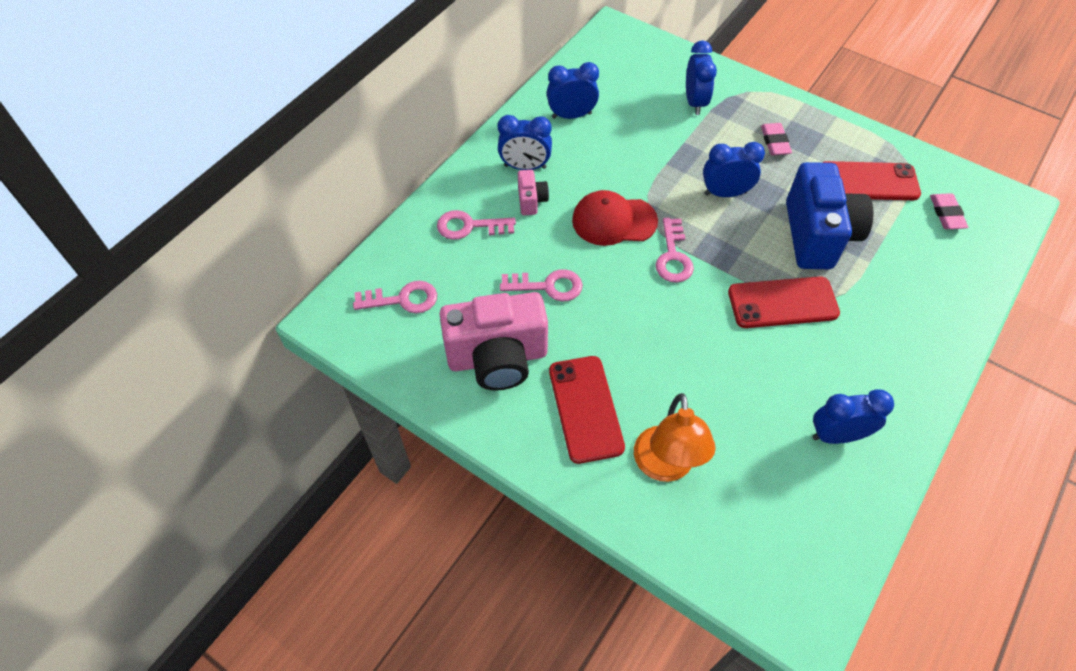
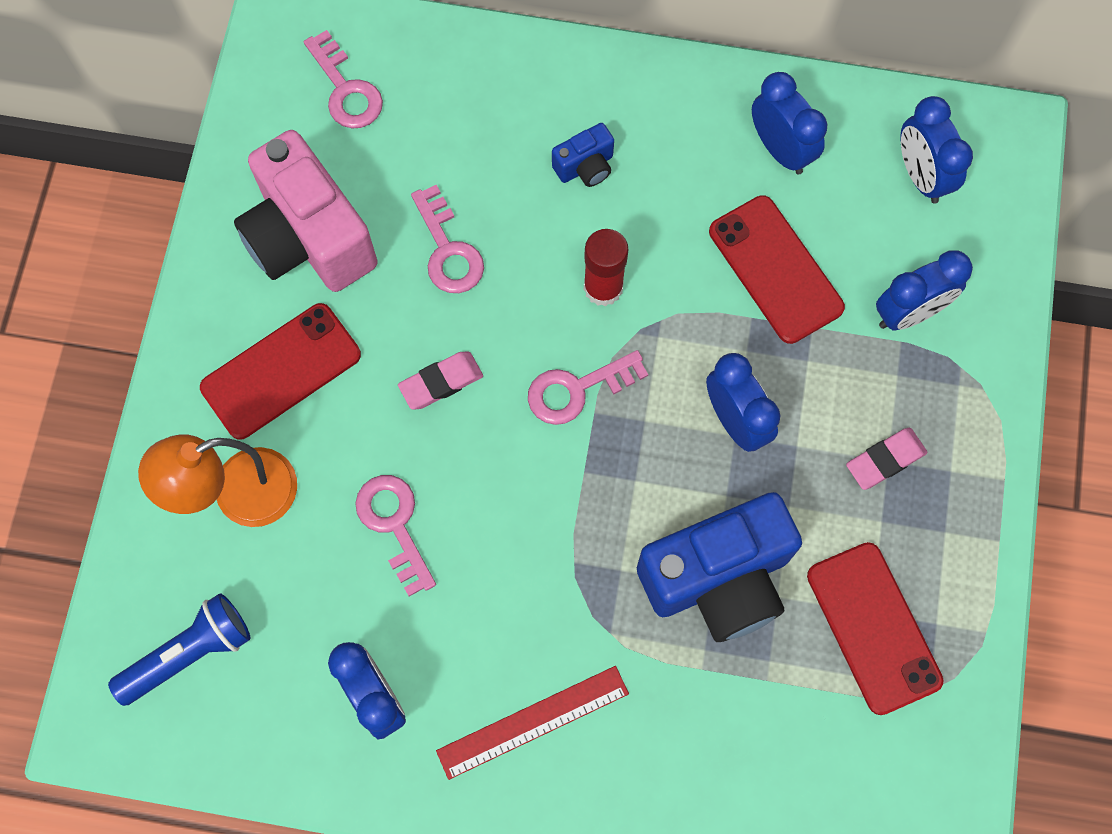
camera: 65 degrees right, 15 degrees up
pink key [437,210,516,240] -> pink key moved to [355,475,436,596]
blue clock [498,115,552,170] -> blue clock moved to [900,96,973,203]
pink camera [518,170,549,215] -> blue camera [552,123,614,187]
red cap [572,190,658,246] -> red glue stick [584,229,628,306]
red phone [728,276,840,328] -> red phone moved to [709,195,845,344]
pink eraser [930,193,968,229] -> pink eraser moved to [398,352,483,410]
none -> blue flashlight [108,593,250,706]
none -> red ruler [436,666,629,780]

